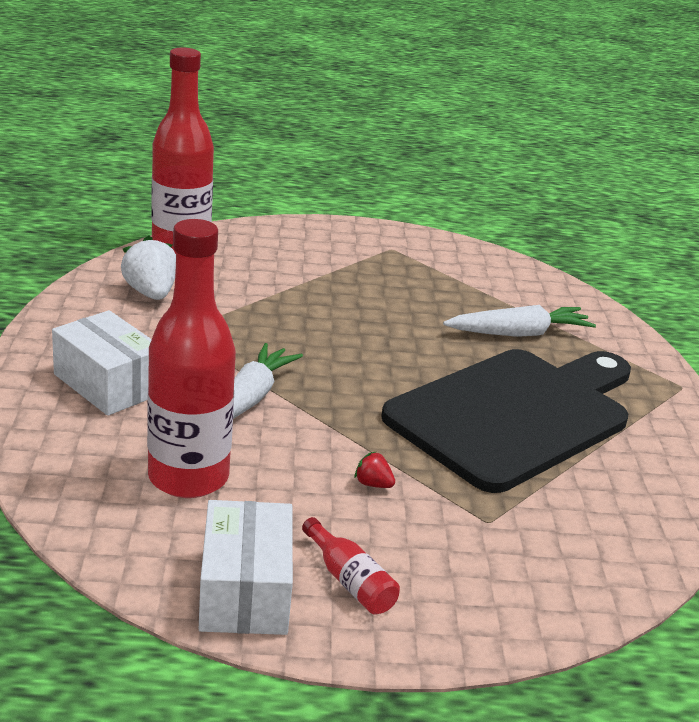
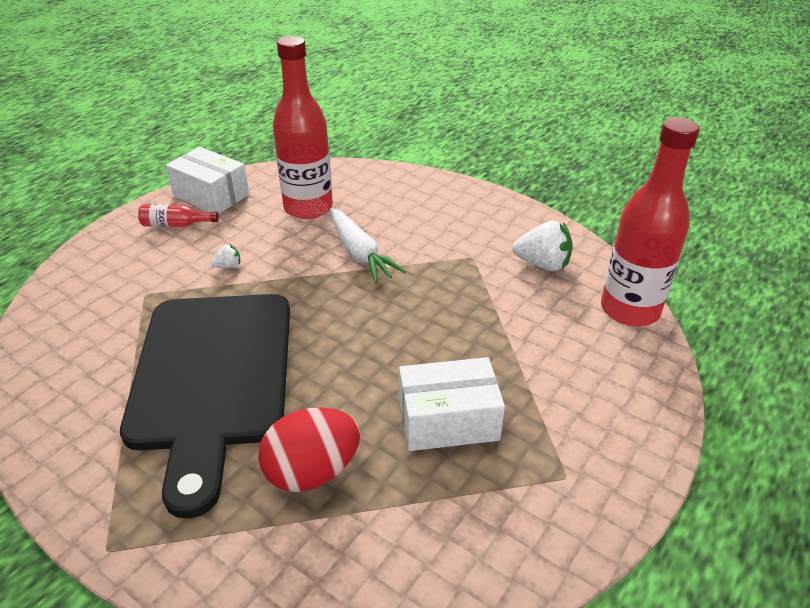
camera: 130 degrees right, 10 degrees up
white box [52,310,152,416] -> white box moved to [399,357,505,451]
red strawberry [355,452,395,488] -> white strawberry [211,244,240,268]
white carrot [443,305,596,337] -> red egg [258,408,360,492]

